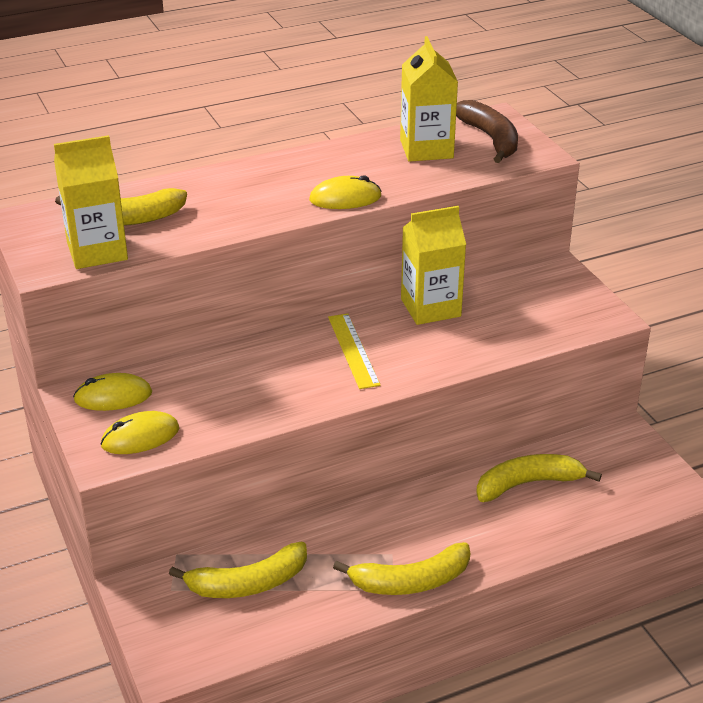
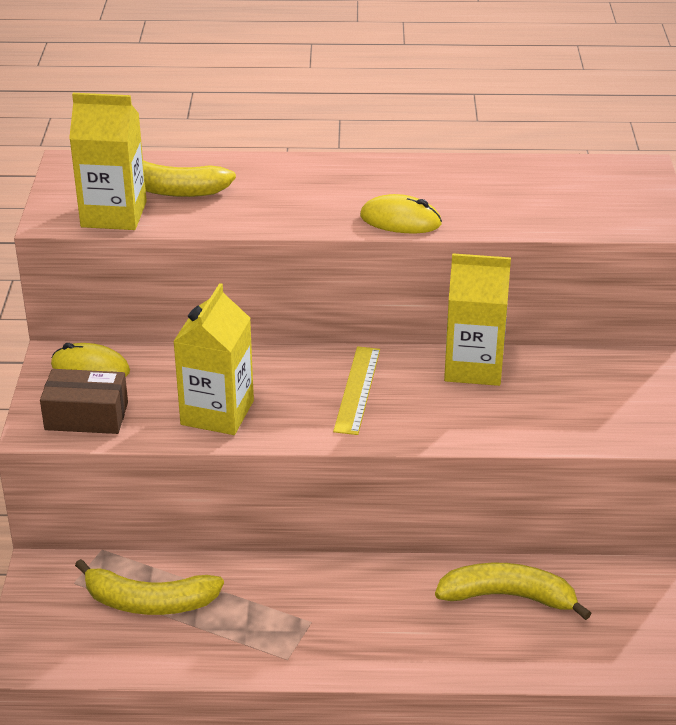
camera: 25 degrees right, 0 degrees up
yellow mouse [101,411,179,454] -> brown box [40,369,128,434]
yellow banana [333,542,470,595] -> none
yellow carton [400,36,458,162] -> yellow carton moved to [173,283,254,435]
brown banana [456,100,518,163] -> none

